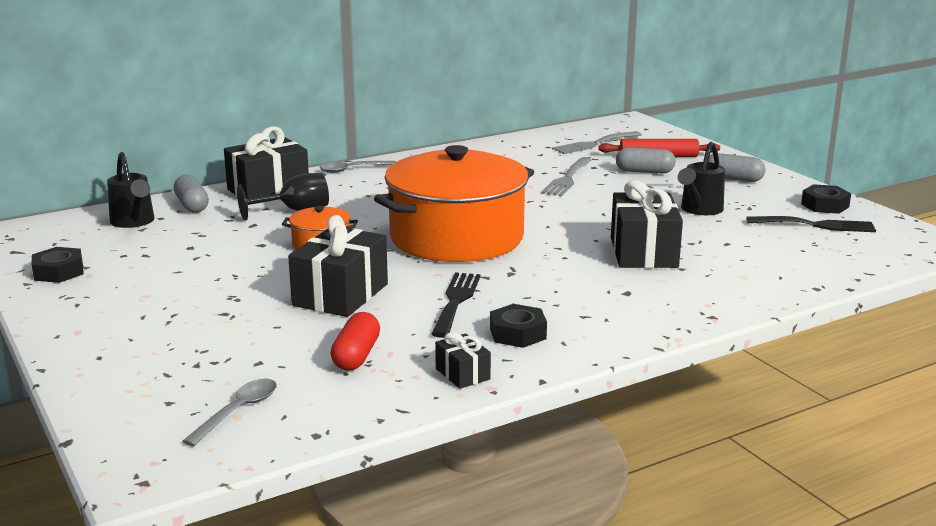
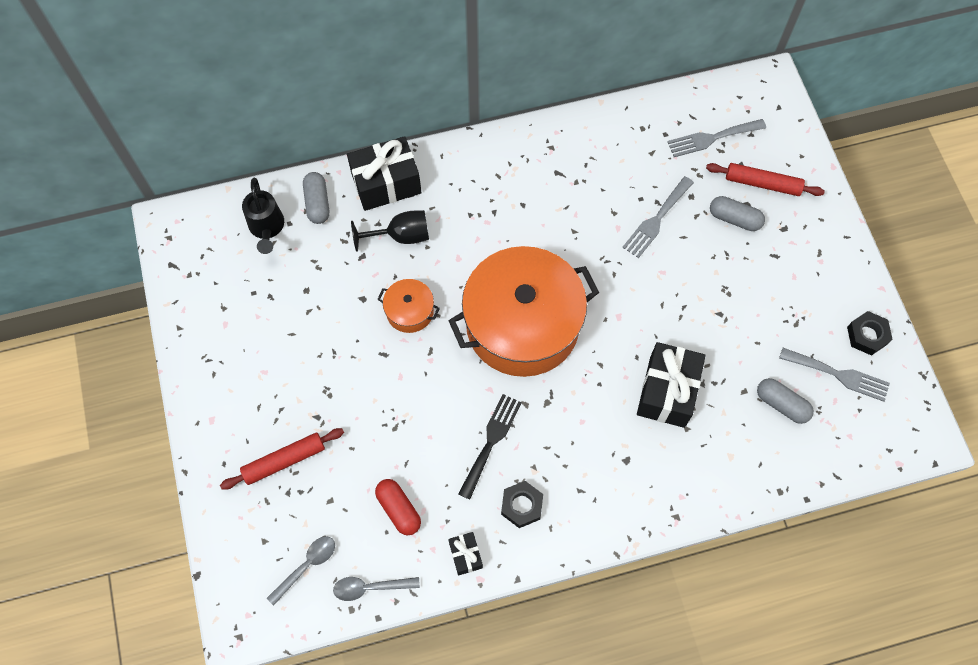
camera: 15 degrees right, 45 degrees up
black nut [31,247,84,283] -> none
black gift [288,215,388,317] -> none
grey spoon [320,161,396,173] -> grey spoon moved to [333,577,420,601]
red capsule [331,312,380,371] -> red capsule turned 60 degrees counterclockwise [375,479,421,535]
black watering can [678,142,725,215] -> none
grey capsule [708,153,765,182] -> grey capsule moved to [757,378,814,424]
black fork [746,216,876,232] -> grey fork [779,348,890,402]
none -> red rolling pin [220,428,344,490]

